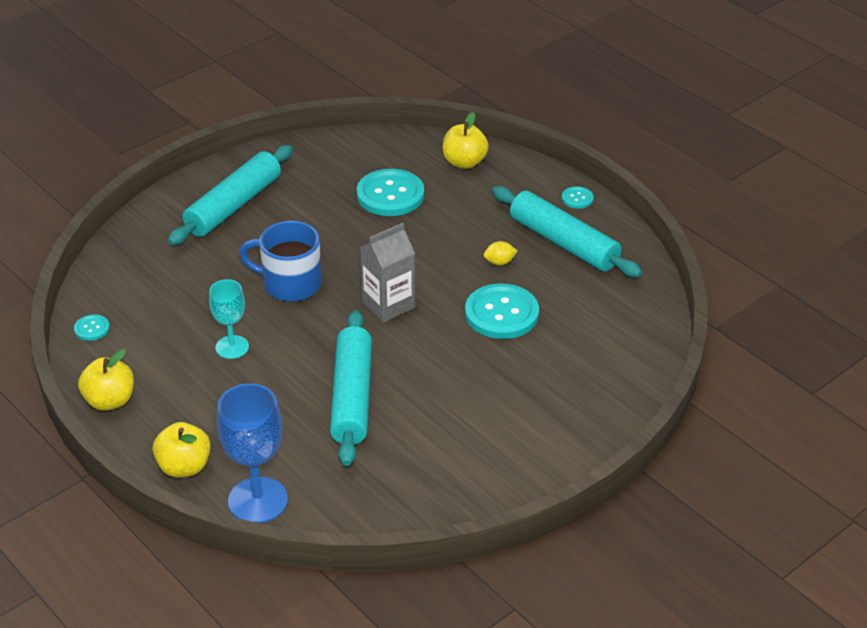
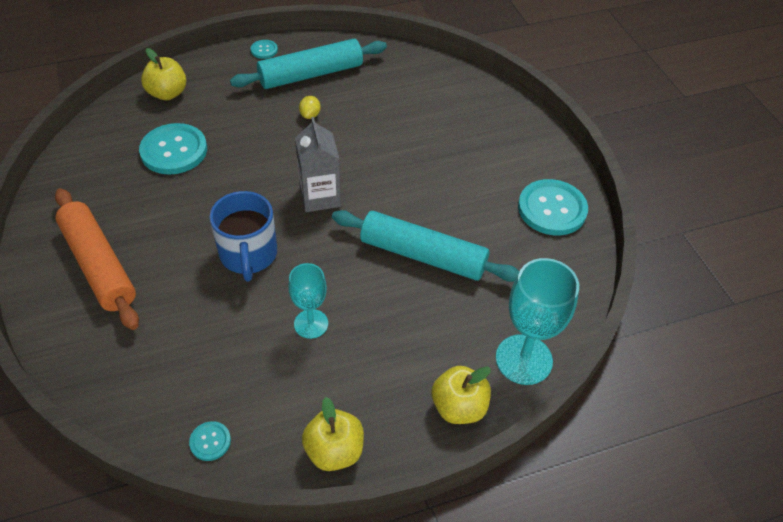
camera: 70 degrees left, 10 degrees up
turquoise rolling pin [168,145,293,245] -> orange rolling pin [55,188,139,330]
blue goblet [217,383,288,523] -> turquoise goblet [496,258,579,385]
blue mug [239,221,322,302] -> blue mug turned 45 degrees counterclockwise [209,191,277,282]
turquoise button [465,284,539,339] -> turquoise button moved to [518,179,588,235]

